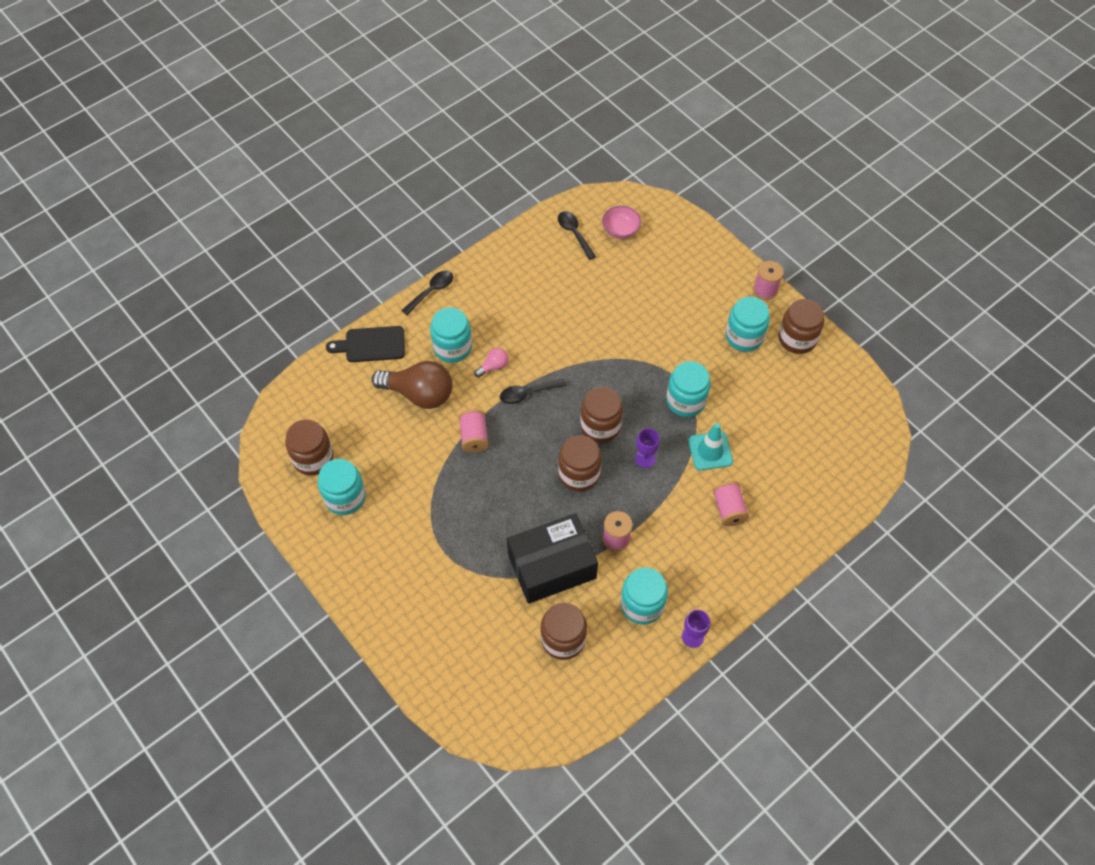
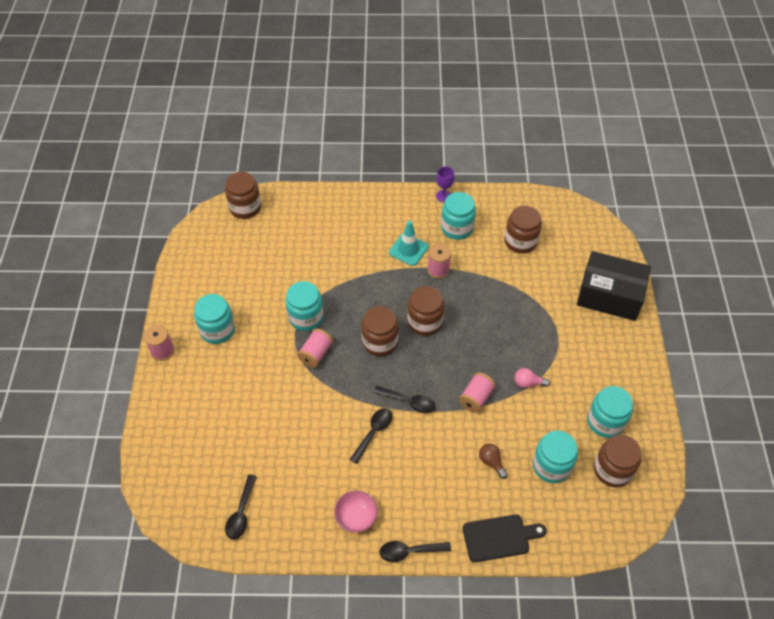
camera: 140 degrees left, 5 degrees down
black cutting board [326,326,405,362] -> black cutting board turned 45 degrees counterclockwise [463,514,547,562]
brown light bulb [372,361,452,409] -> brown light bulb [479,443,508,479], size x0.46
turquoise jar [430,307,472,363] -> turquoise jar moved to [533,431,578,483]
pink light bulb [474,348,508,377] -> pink light bulb moved to [515,368,550,388]
black box [507,513,598,604] -> black box moved to [577,251,651,321]
pink bowl [602,205,641,239] -> pink bowl moved to [334,491,378,533]
purple goblet [635,428,660,468] -> none
turquoise traffic cone [688,423,733,470] -> turquoise traffic cone moved to [389,221,429,266]
pink spool [713,481,749,526] -> pink spool moved to [297,329,333,368]
brown jar [779,299,824,354] -> brown jar moved to [225,172,261,219]
none -> black spoon [349,408,392,464]

